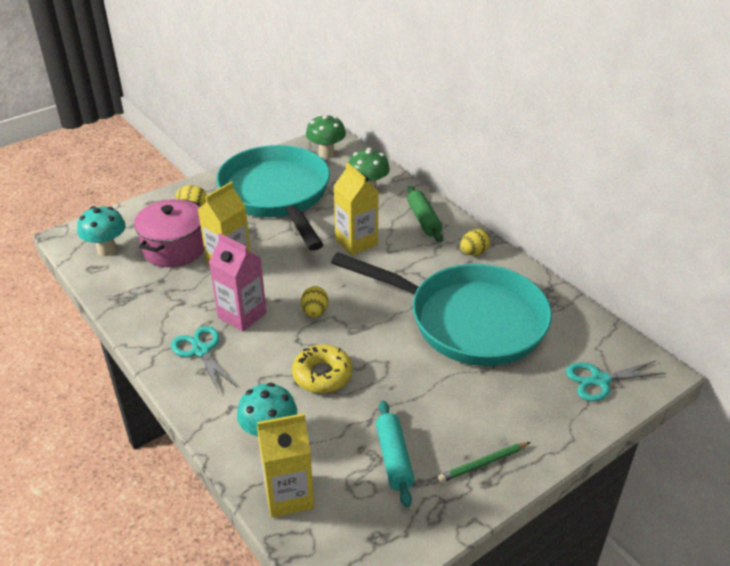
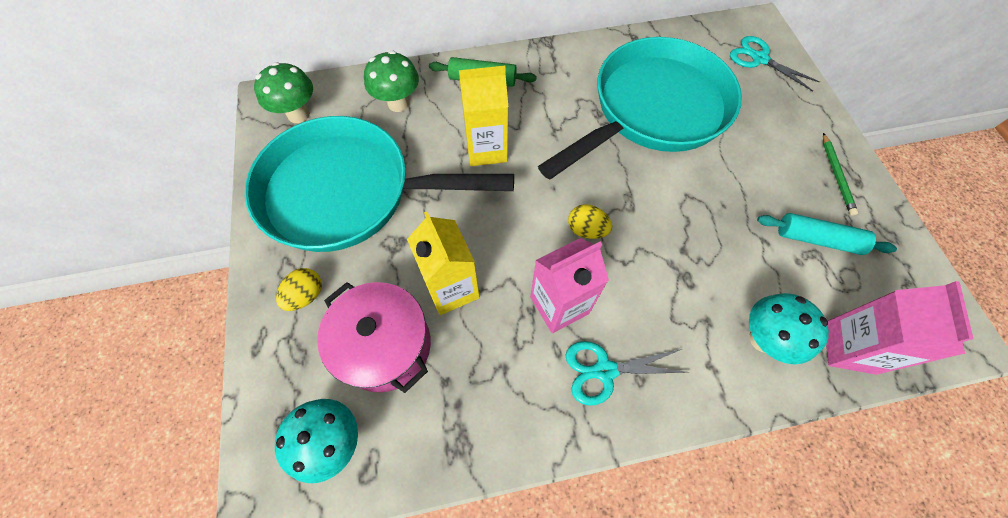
camera: 65 degrees left, 25 degrees up
yellow carton [257,413,314,517] -> pink carton [826,281,974,375]
yellow donut [292,345,353,393] -> none
yellow egg [460,229,490,255] -> none
turquoise scissors [566,361,666,401] -> turquoise scissors turned 120 degrees clockwise [730,36,820,92]

